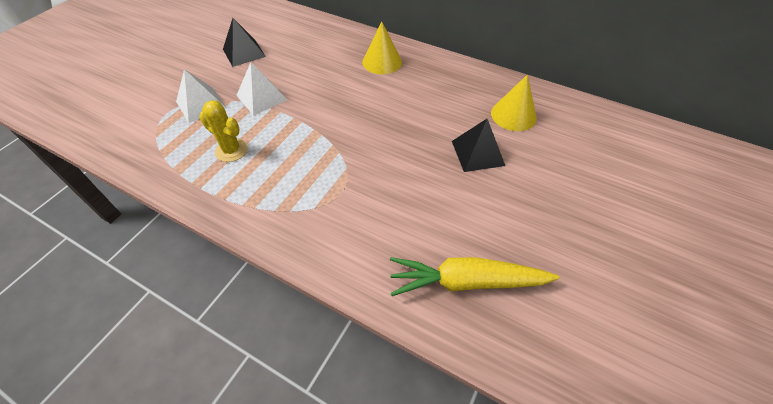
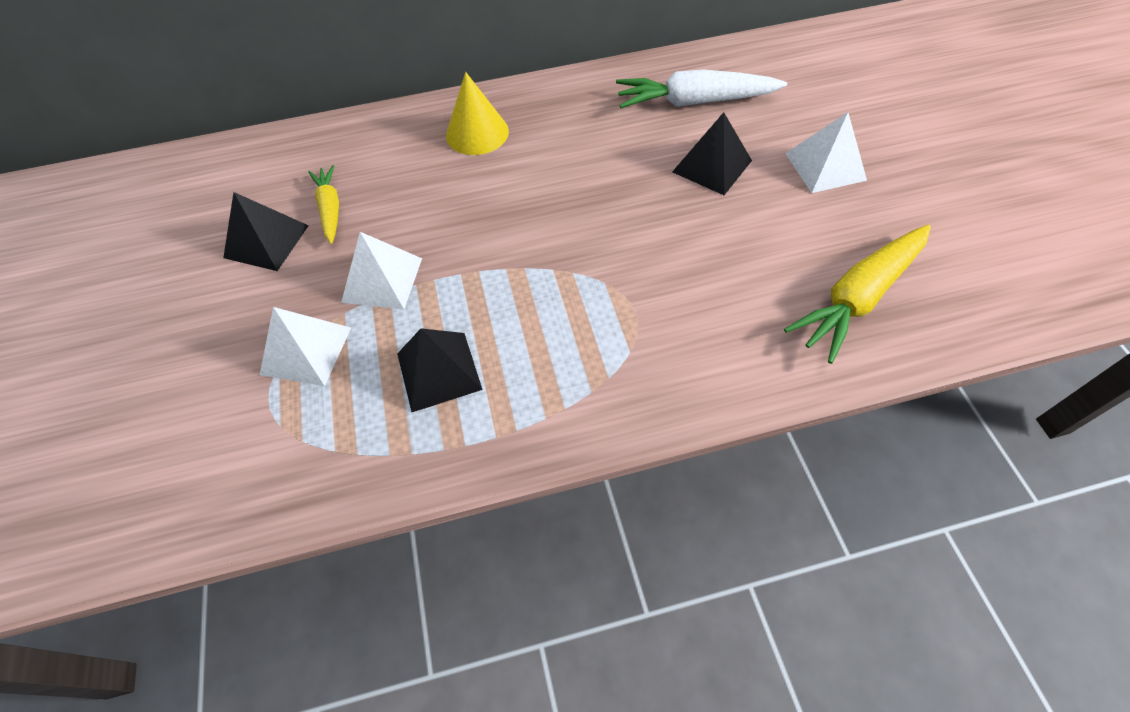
camera: 40 degrees left, 5 degrees up
yellow cactus [199,100,248,162] -> black pyramid [397,328,482,412]
yellow cone [491,75,537,131] -> white carrot [616,70,787,108]
none -> yellow carrot [308,165,339,244]
none -> white pyramid [785,112,867,193]

